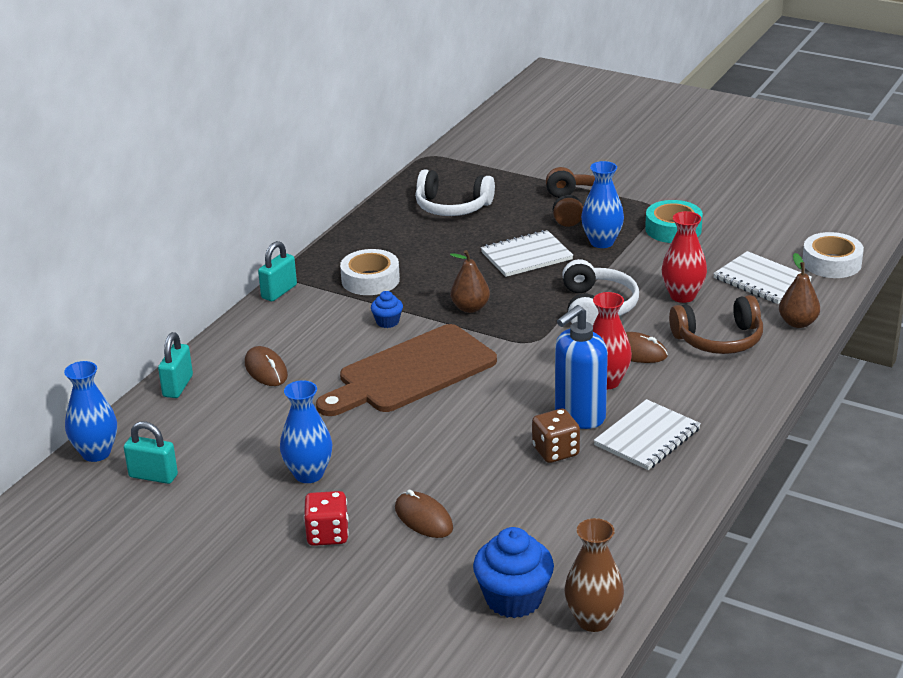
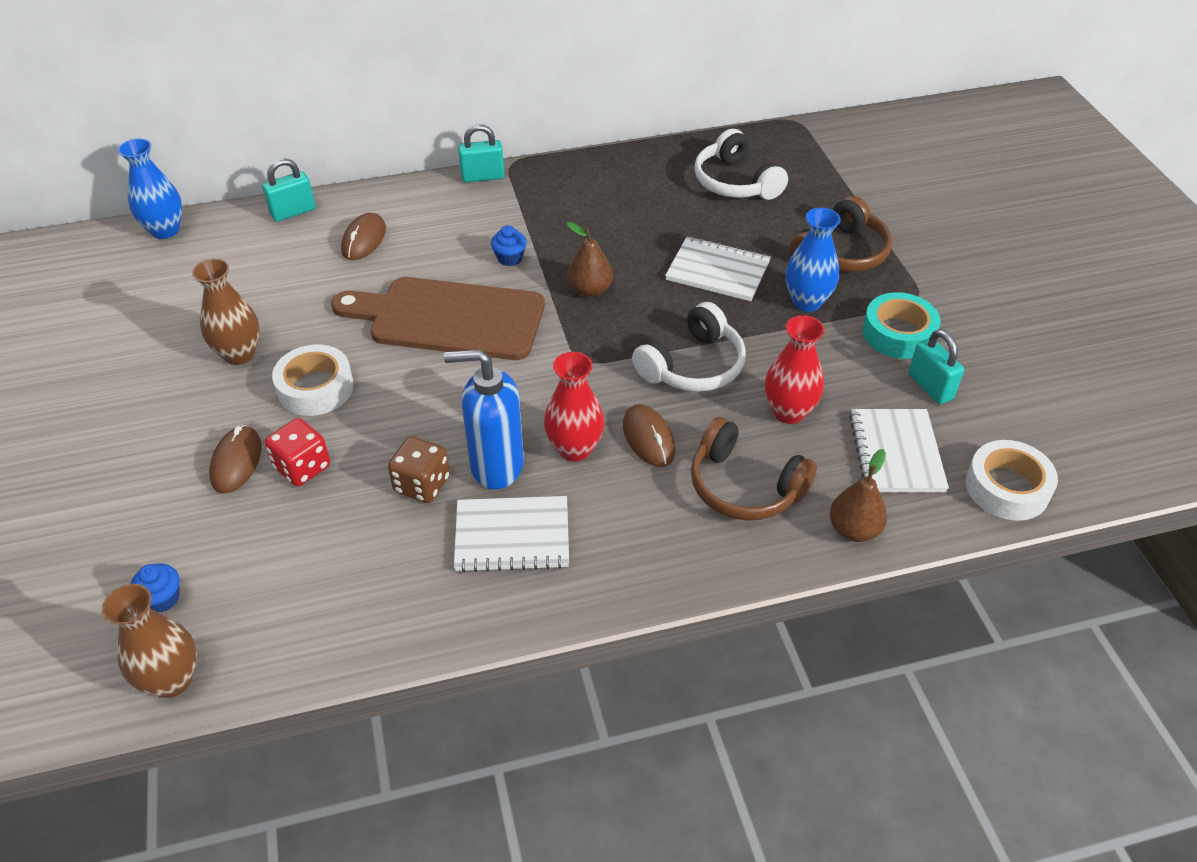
camera: 45 degrees right, 15 degrees up
turquoise padlock [124,422,178,484] -> turquoise padlock moved to [908,329,964,404]
blue vase [280,380,332,483] -> brown vase [192,259,260,365]
red dice [304,491,349,546] -> red dice moved to [265,418,330,486]
white tape [340,249,400,295] -> white tape moved to [272,345,354,416]
blue cupcake [473,527,554,618] -> blue cupcake [130,563,179,612], size x0.51

